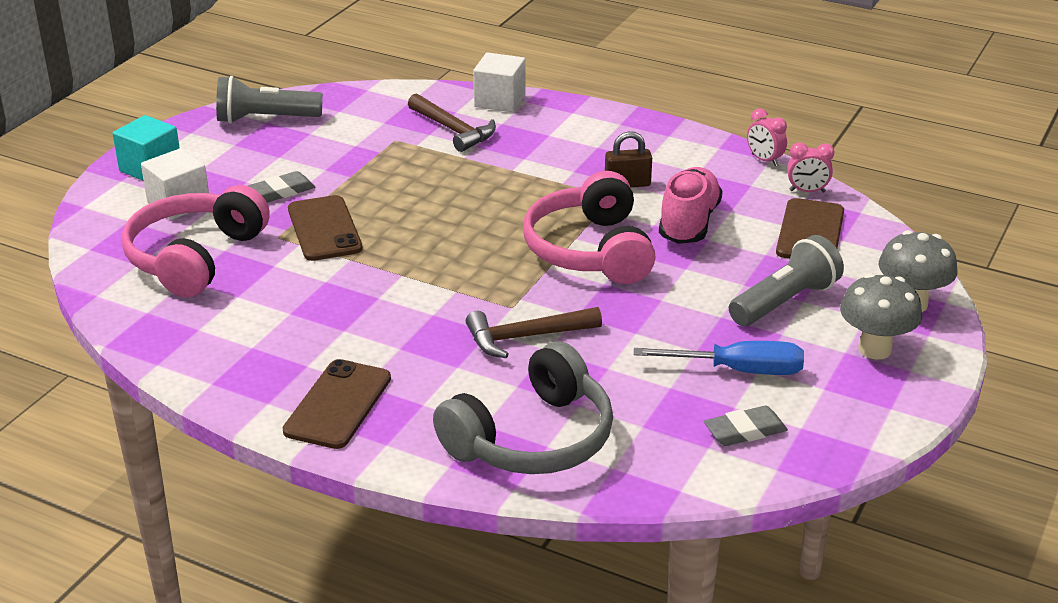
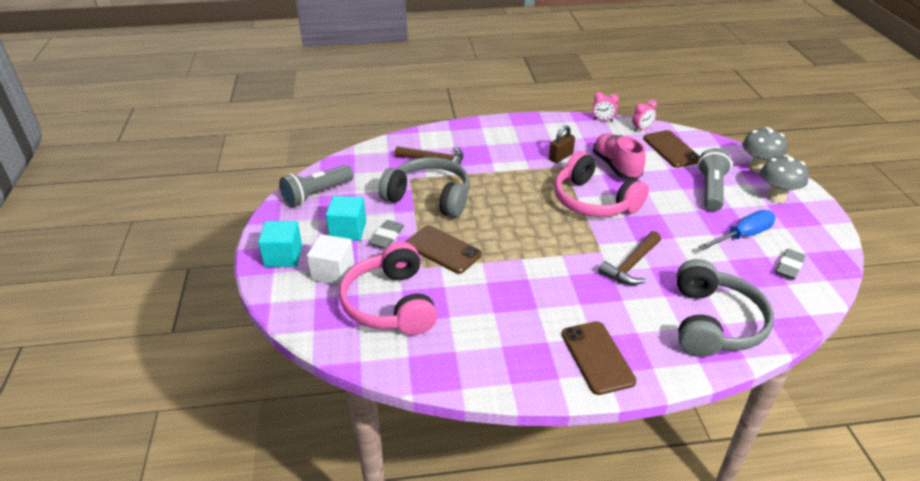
camera: 35 degrees left, 5 degrees up
white cube [473,52,525,112] -> none
none -> turquoise cube [326,196,366,241]
none -> grey headphones [379,157,470,218]

